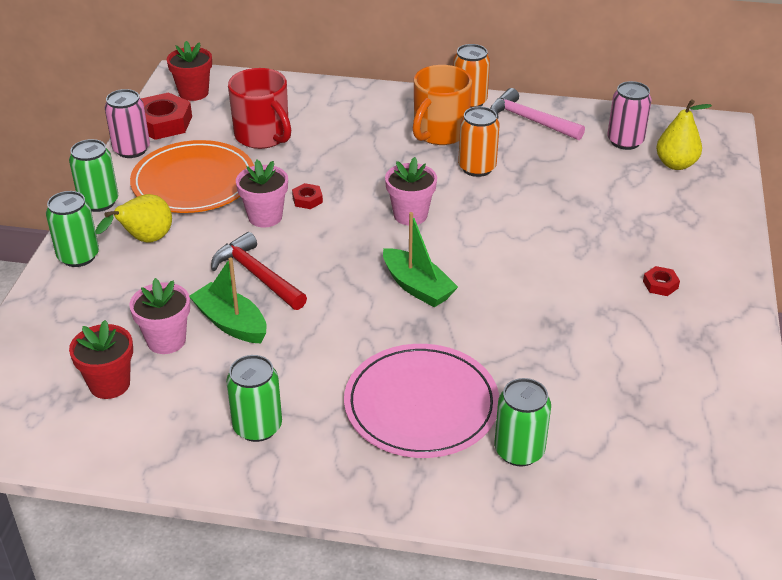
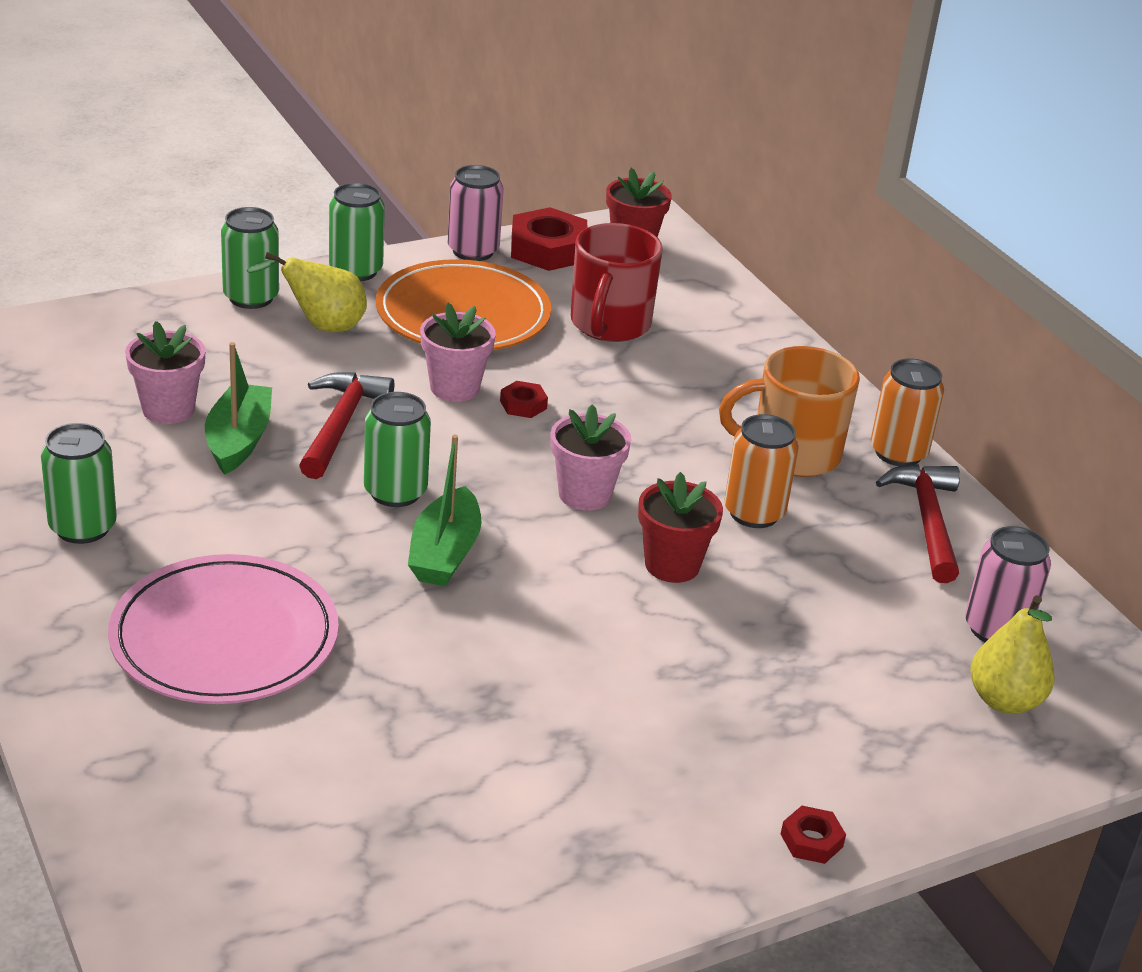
camera: 50 degrees right, 5 degrees down
red flower pot [69,320,133,399] -> red flower pot moved to [638,472,723,583]
pink hammer [490,88,585,140] -> red hammer [876,464,960,583]
green can [495,378,551,466] -> green can moved to [364,392,431,507]
red nut [643,266,680,296] -> red nut moved to [781,806,846,864]

